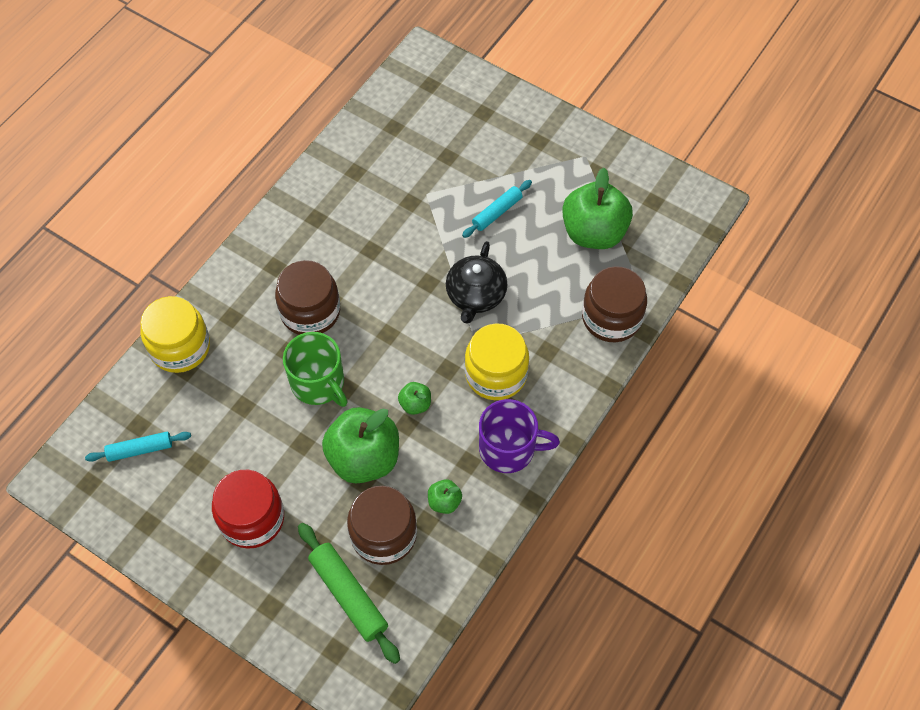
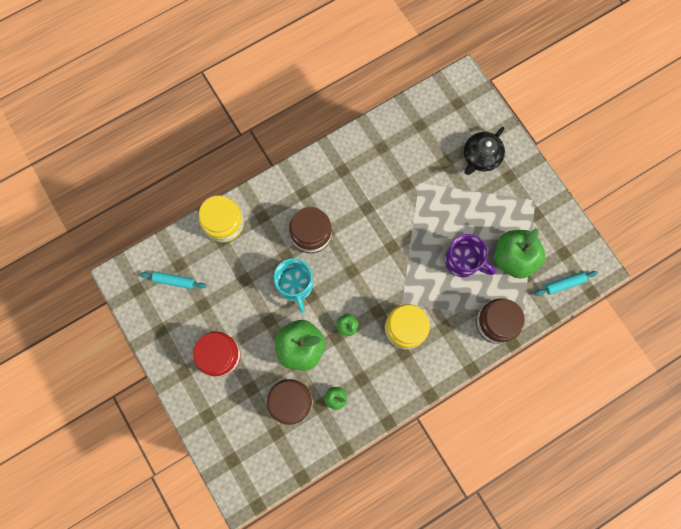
camera: 25 degrees right, 15 degrees up
green mug [283,332,348,407] -> turquoise mug [274,258,313,313]
green rolling pin [298,523,400,664] -> none
black teapot [446,241,508,324] -> black teapot moved to [464,127,505,175]
turquoise rolling pin [462,180,532,238] -> turquoise rolling pin moved to [534,271,598,296]
purple mug [479,399,560,473] -> purple mug moved to [445,234,495,277]

